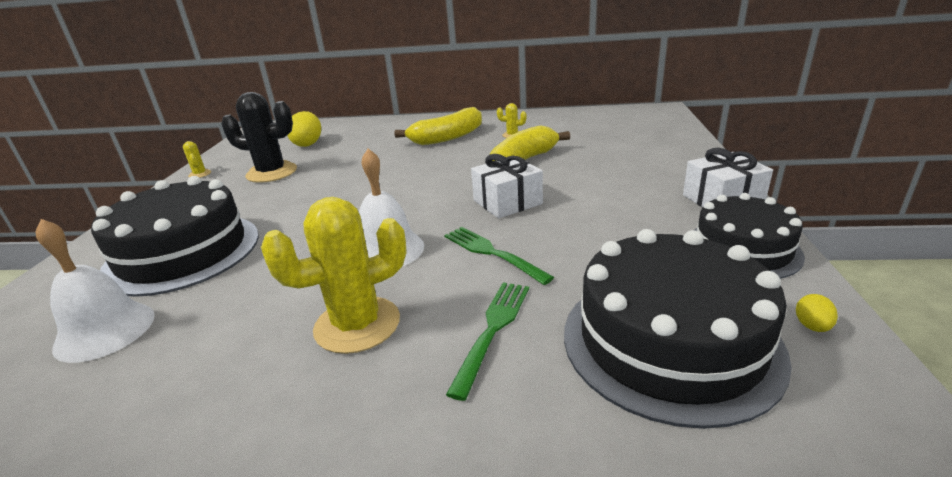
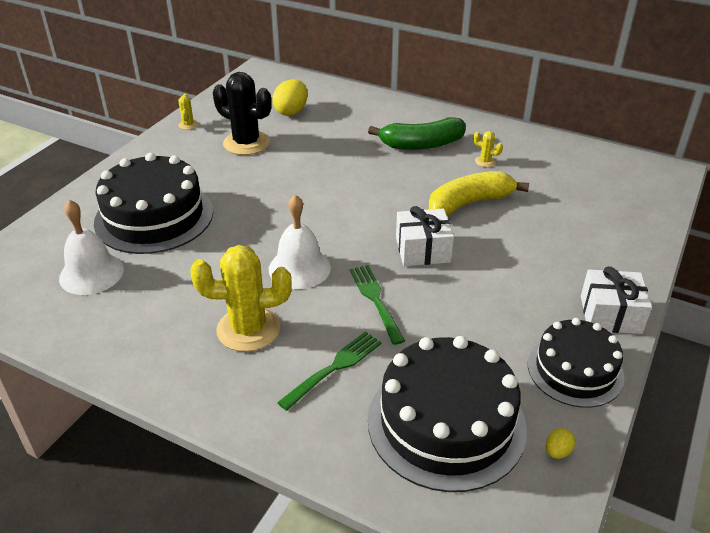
camera: 20 degrees right, 10 degrees up
yellow banana [394,107,482,145] -> green banana [368,117,466,150]

